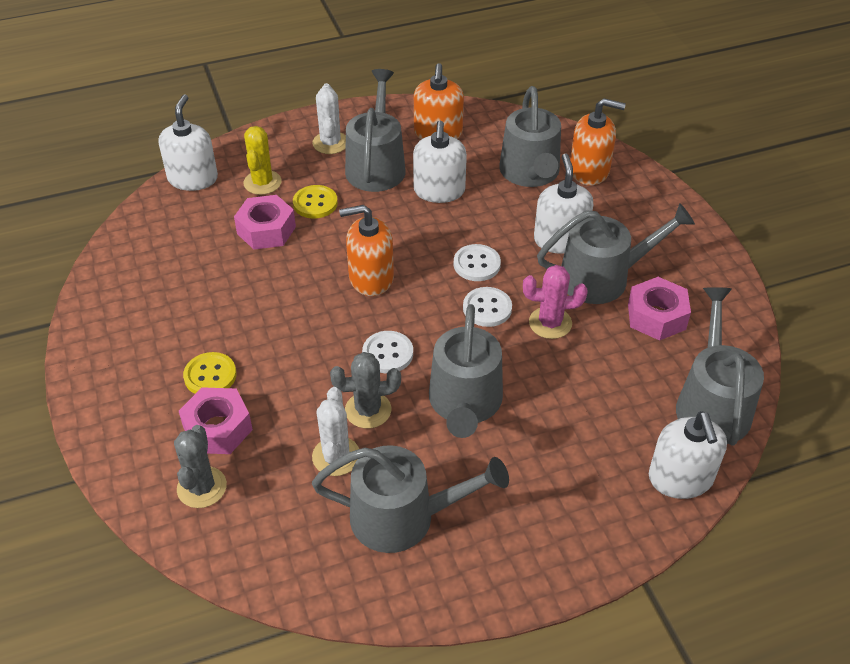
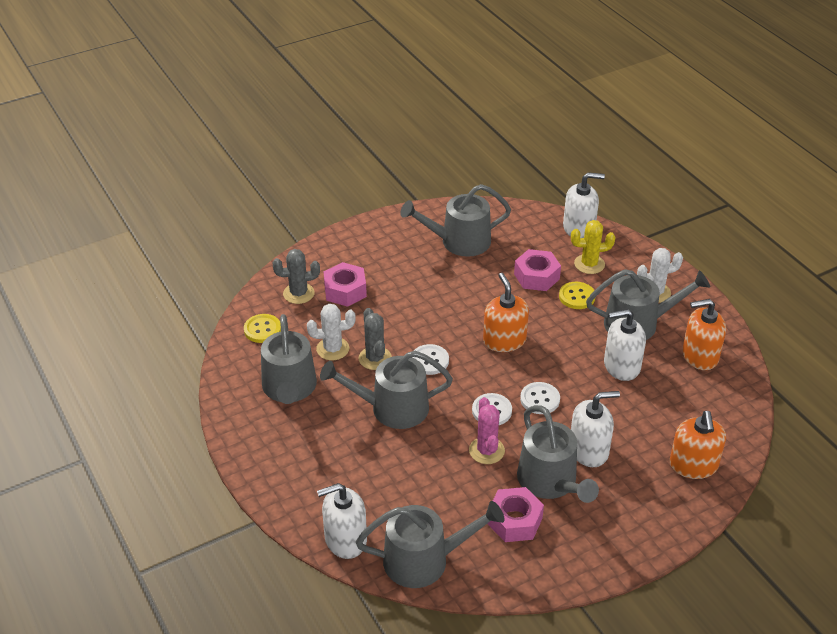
camera: 80 degrees right, 5 degrees down
yellow button [183,352,237,394] -> yellow button moved to [244,314,281,343]
grey watering can [499,86,561,187] -> grey watering can moved to [400,184,511,257]

